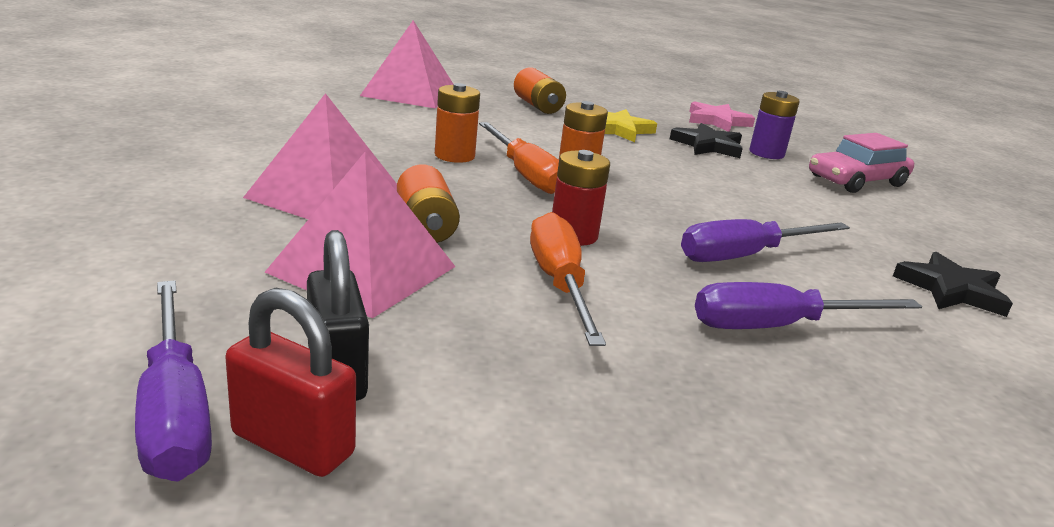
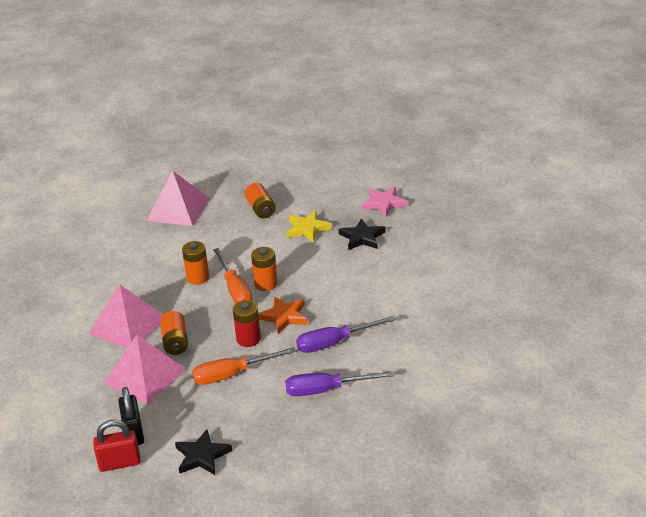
camera: 10 degrees right, 10 degrees up
purple screwdriver [135,280,212,481] -> none
red padlock [225,288,356,477] -> red padlock turned 45 degrees counterclockwise [93,420,141,472]
orange screwdriver [530,212,606,346] -> orange screwdriver turned 105 degrees counterclockwise [192,347,296,385]
purple battery [750,91,800,159] -> none
pink car [809,133,914,193] -> none
black star [893,252,1013,317] -> black star moved to [175,429,232,475]
none -> orange star [258,297,307,334]

